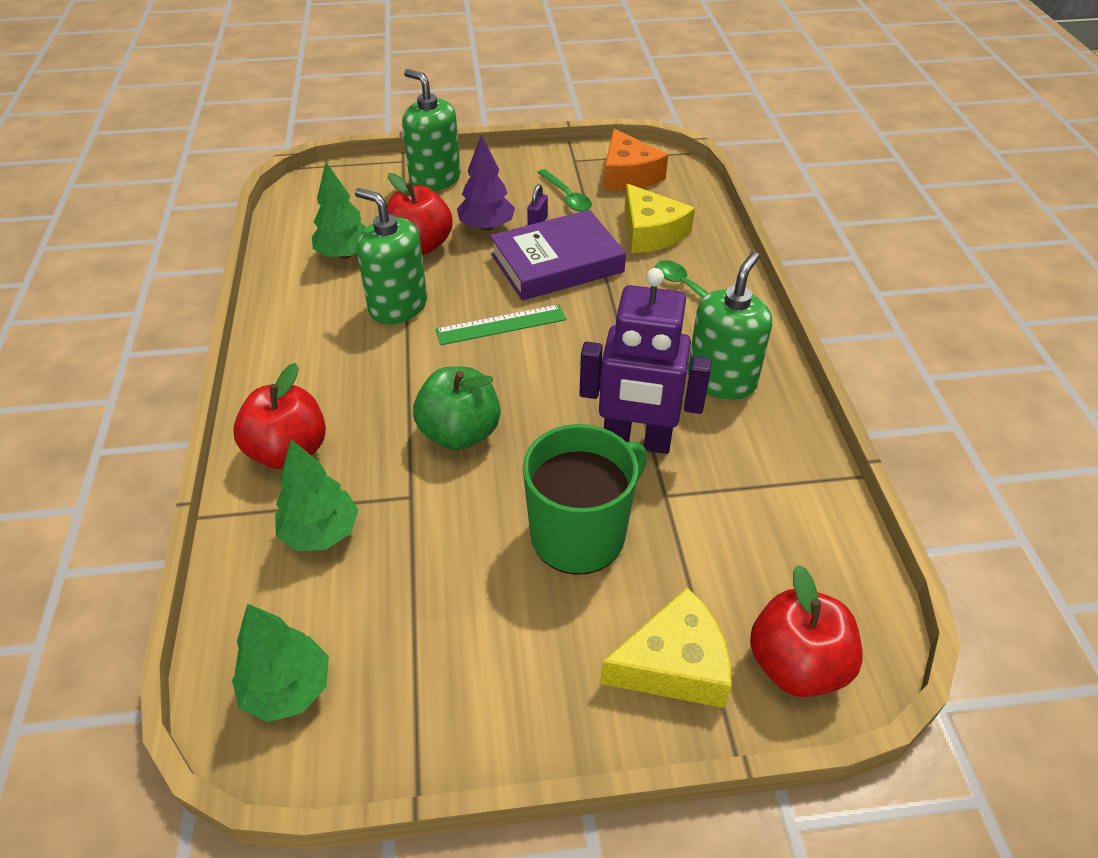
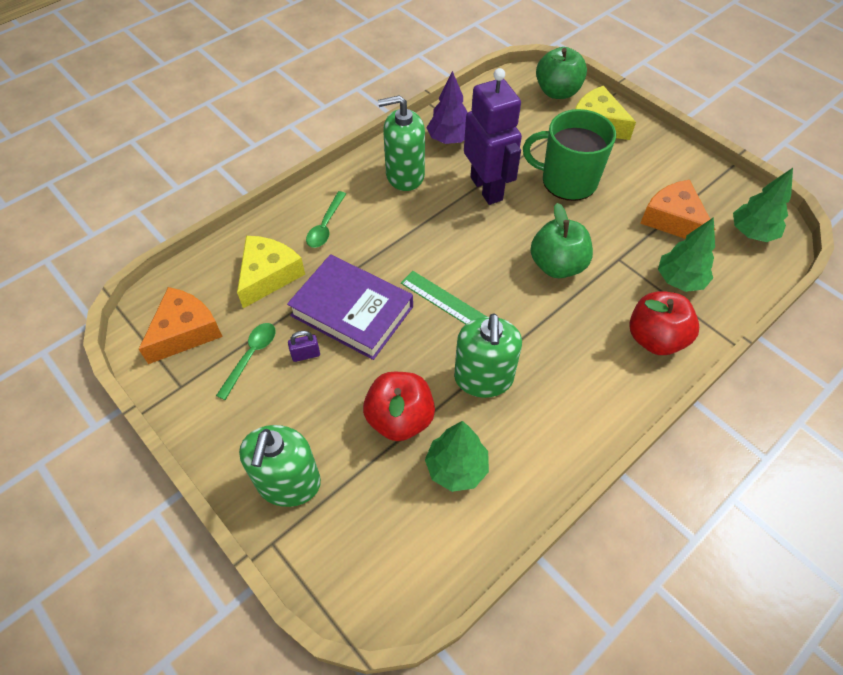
camera: 125 degrees left, 10 degrees up
purple tree [457,135,515,231] -> purple tree moved to [426,71,468,144]
red apple [750,565,863,697] -> green apple [536,47,587,99]
none -> orange cheese [640,180,715,239]

